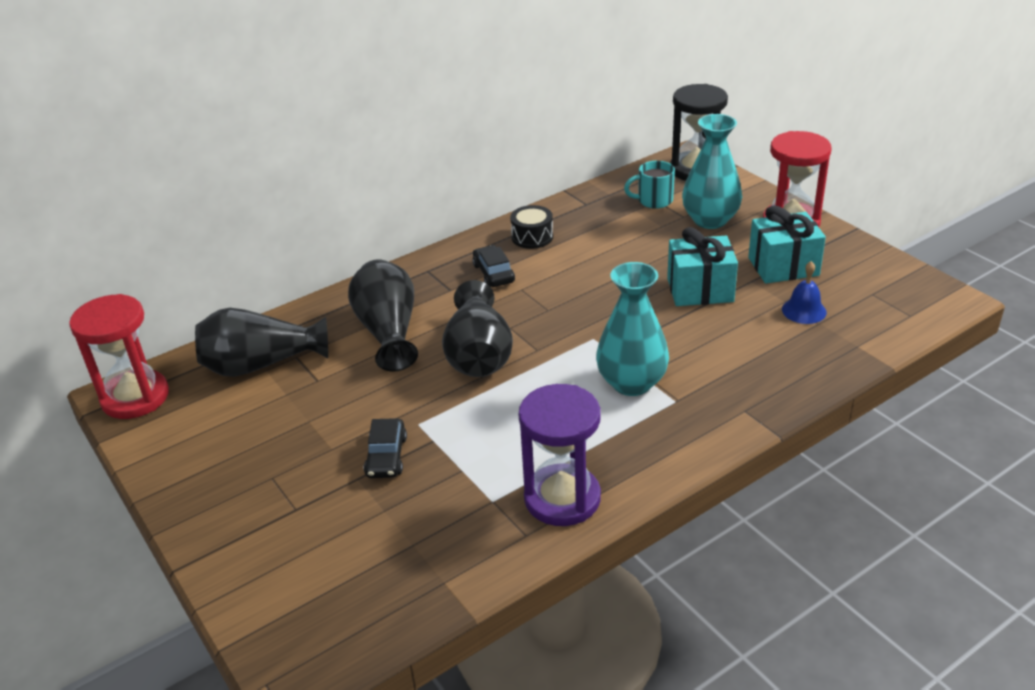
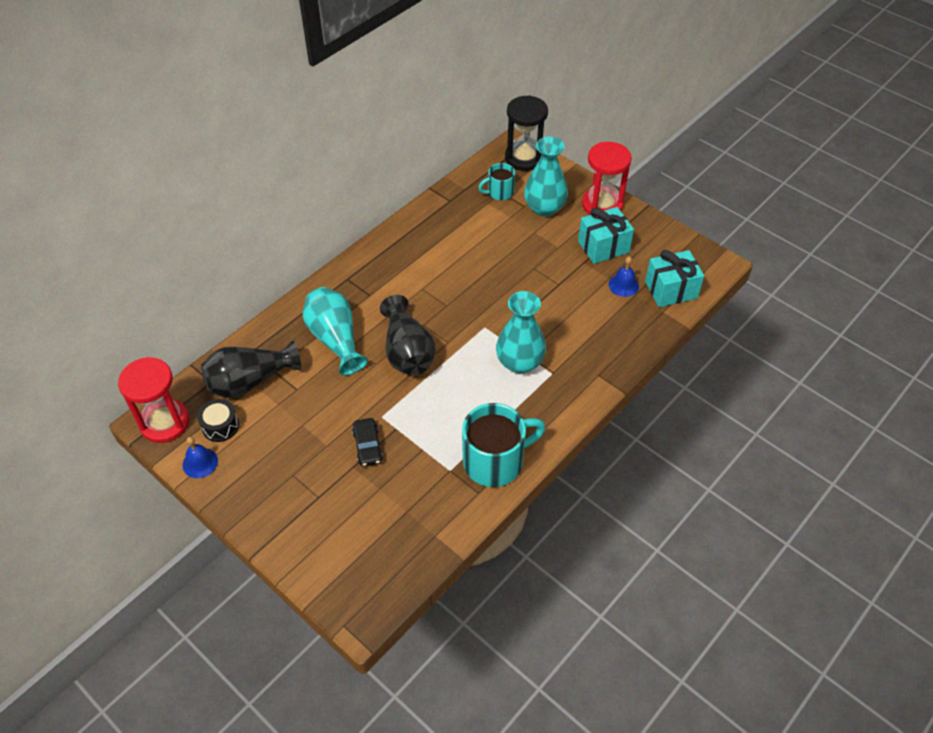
camera: 15 degrees left, 15 degrees up
black vase [348,259,418,371] -> turquoise vase [302,287,368,375]
black car [473,245,515,287] -> none
black drum [510,205,553,249] -> black drum moved to [197,399,239,442]
purple hourglass [519,384,601,526] -> turquoise mug [462,403,546,487]
turquoise gift [667,227,738,306] -> turquoise gift moved to [645,250,704,307]
none -> blue bell [183,436,218,478]

